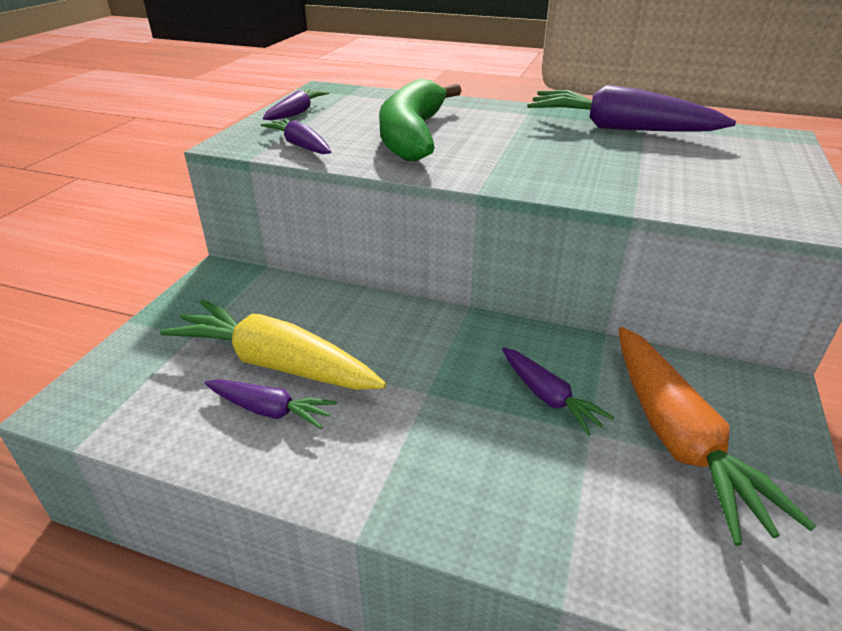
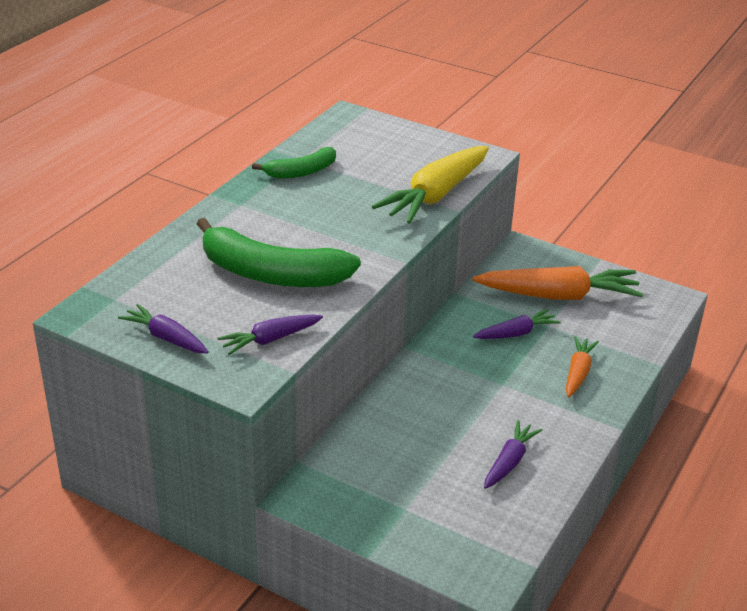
camera: 80 degrees left, 0 degrees up
yellow carrot [160,300,386,390] -> yellow carrot moved to [372,146,489,224]
purple carrot [527,85,736,132] -> green banana [252,147,336,179]
none -> orange carrot [566,336,599,397]

